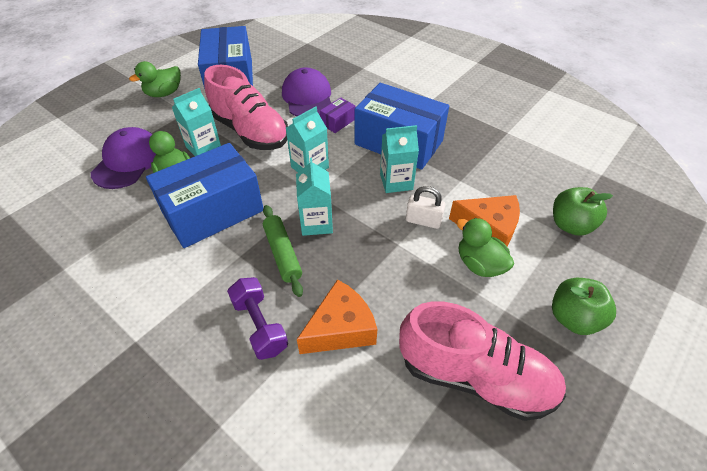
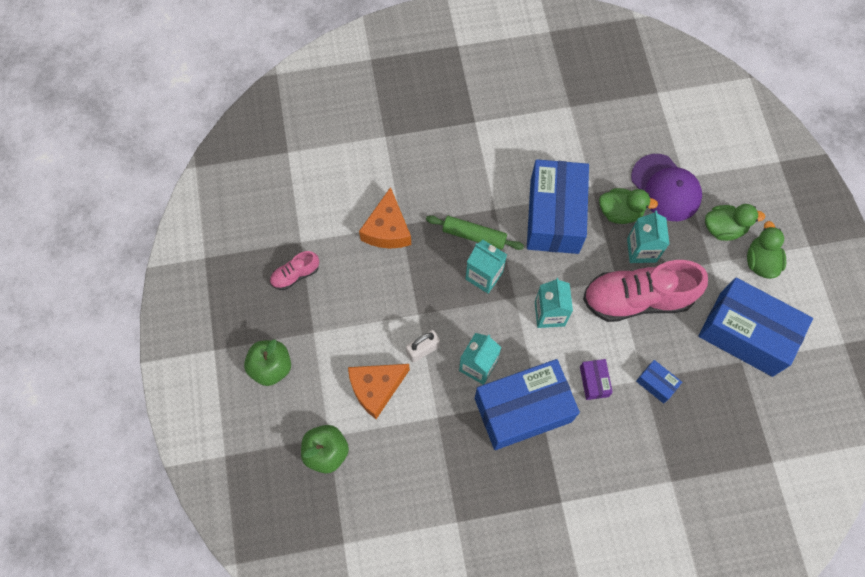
camera: 130 degrees right, 20 degrees up
purple dumbbell [227,277,288,360] -> none
purple cap [282,67,331,116] -> blue box [636,360,682,403]
pink shoe [399,301,566,421] -> pink shoe [270,251,319,290], size x0.47
green duck [456,218,514,277] -> green duck moved to [705,204,765,241]

